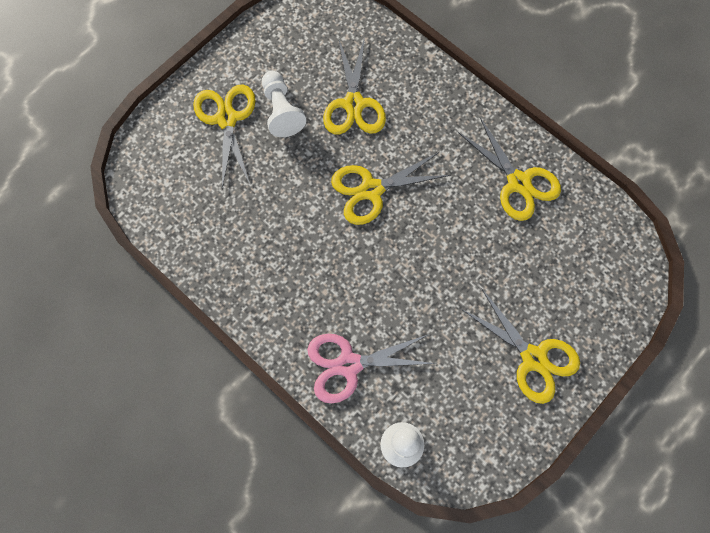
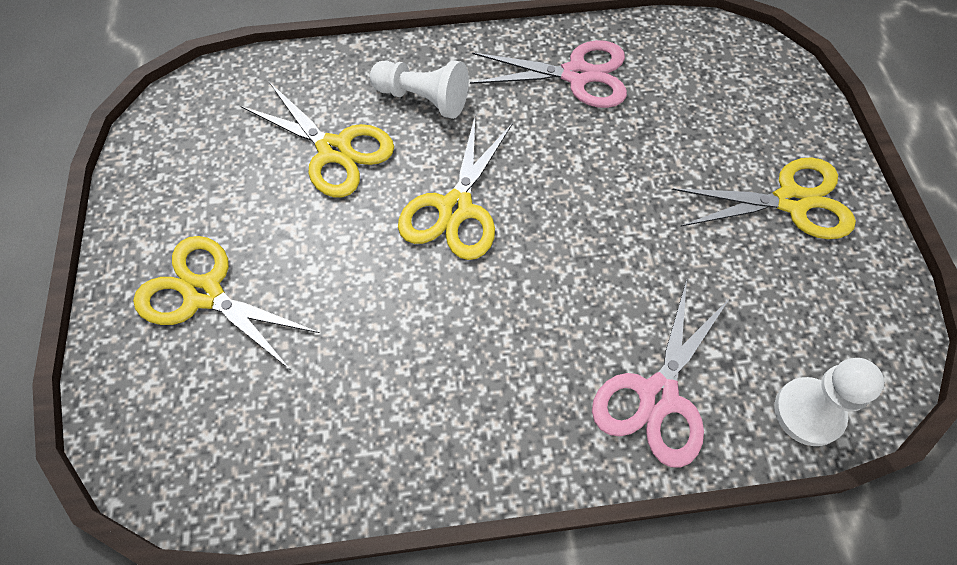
camera: 50 degrees left, 10 degrees down
white pawn [262,71,306,137] -> white pawn moved to [370,60,469,119]
yellow scissors [458,118,561,221] -> pink scissors [470,40,627,108]

